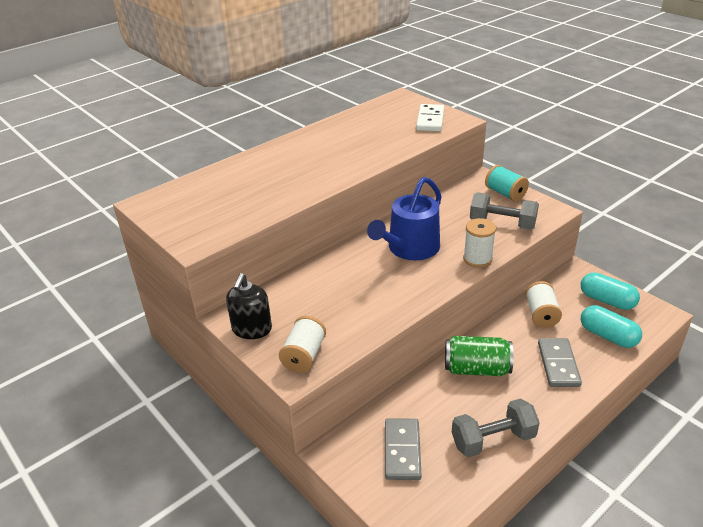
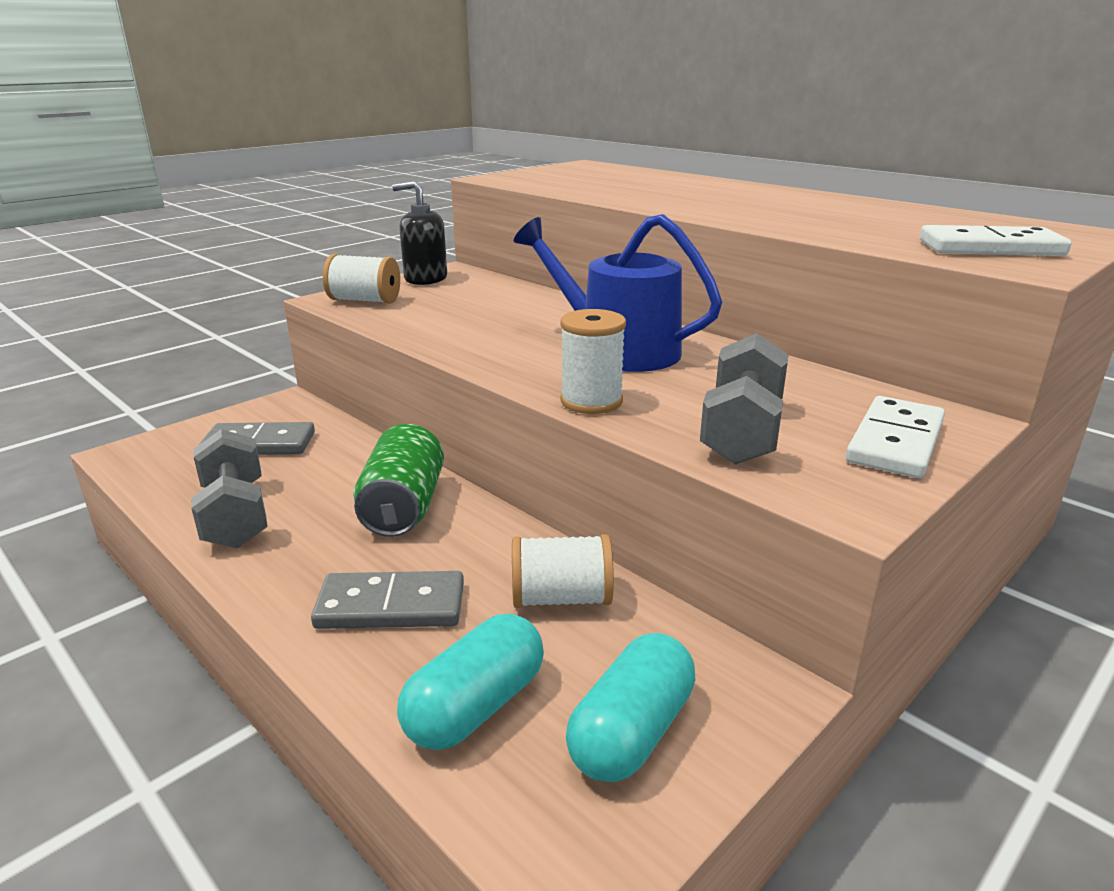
camera: 85 degrees right, 10 degrees down
turquoise spool [485,165,529,202] -> white domino [846,396,945,478]

